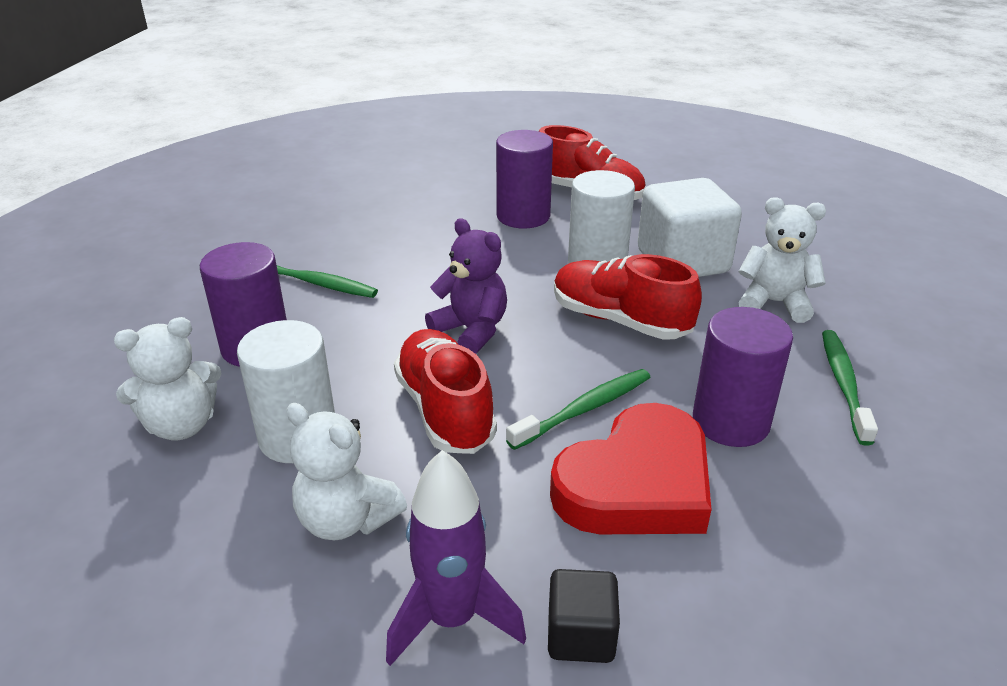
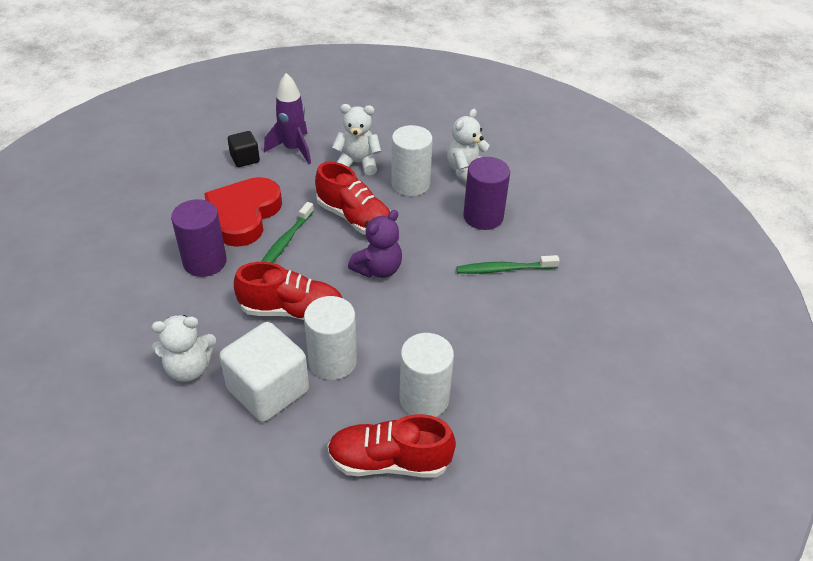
camera: 150 degrees right, 10 degrees up
purple teddy bear [425,218,507,354] -> purple teddy bear turned 60 degrees counterclockwise [348,210,402,278]
purple cylinder [496,130,553,229] -> white cylinder [400,333,454,417]
green toothbrush [822,330,878,446] -> none

